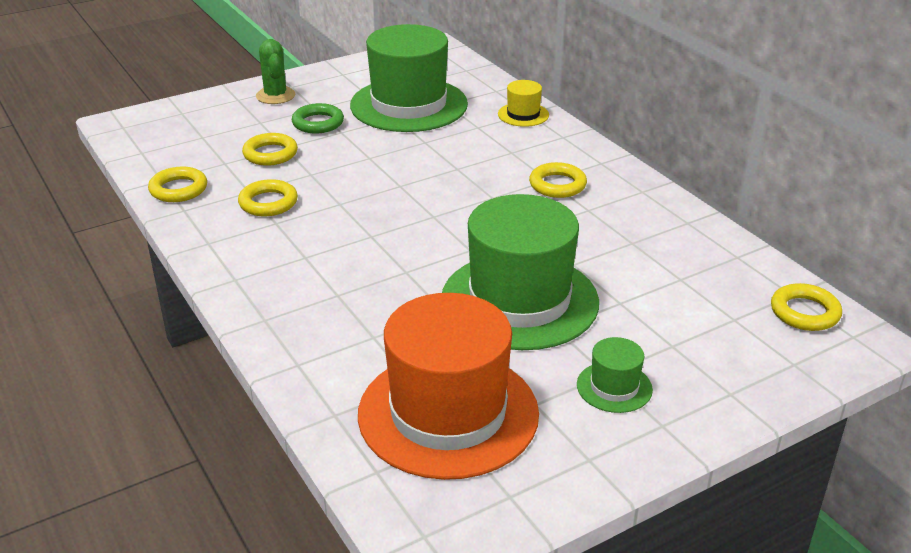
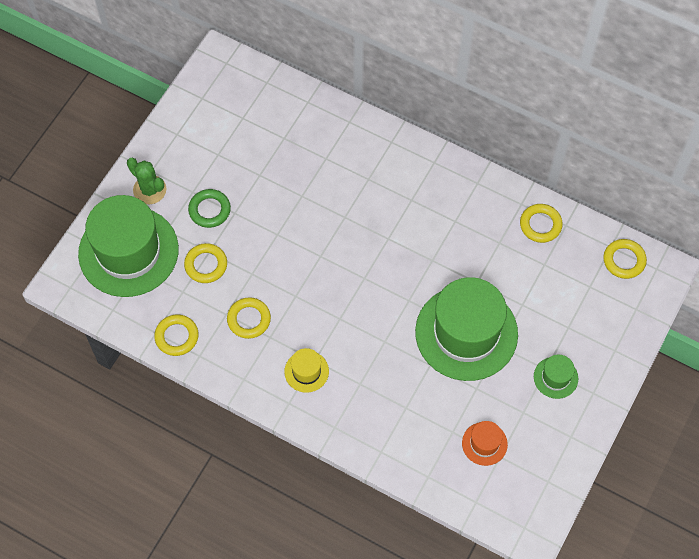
camera: 30 degrees left, 30 degrees up
green hat [350,24,468,132] -> green hat moved to [78,195,179,297]
orange hat [358,293,539,480] -> orange hat [462,421,508,466], size x0.43
yellow hat [498,80,549,127] -> yellow hat moved to [284,348,329,393]
yellow ring [529,162,587,198] -> yellow ring moved to [520,204,563,243]

